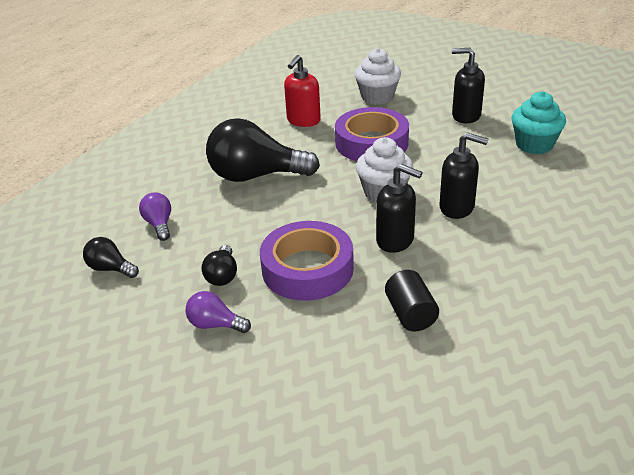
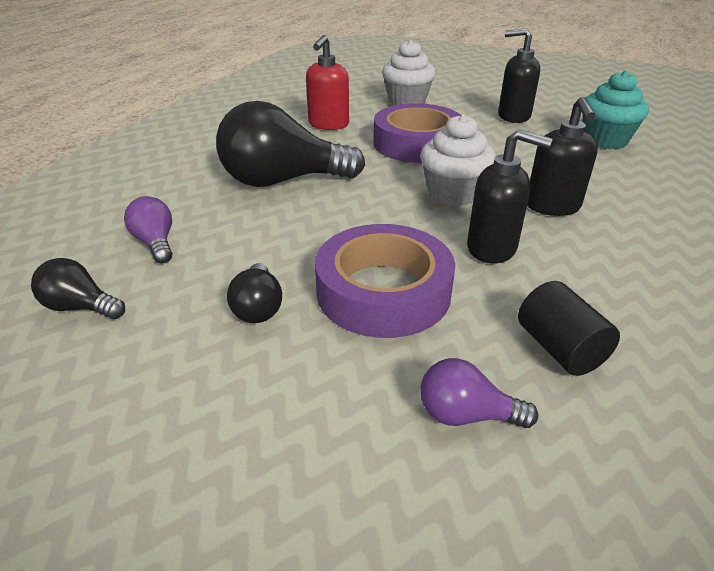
camera: 10 degrees left, 0 degrees up
purple light bulb [186,291,251,333] -> purple light bulb moved to [420,358,538,428]
black soap dispenser [440,132,488,219] -> black soap dispenser turned 75 degrees clockwise [527,97,598,216]

